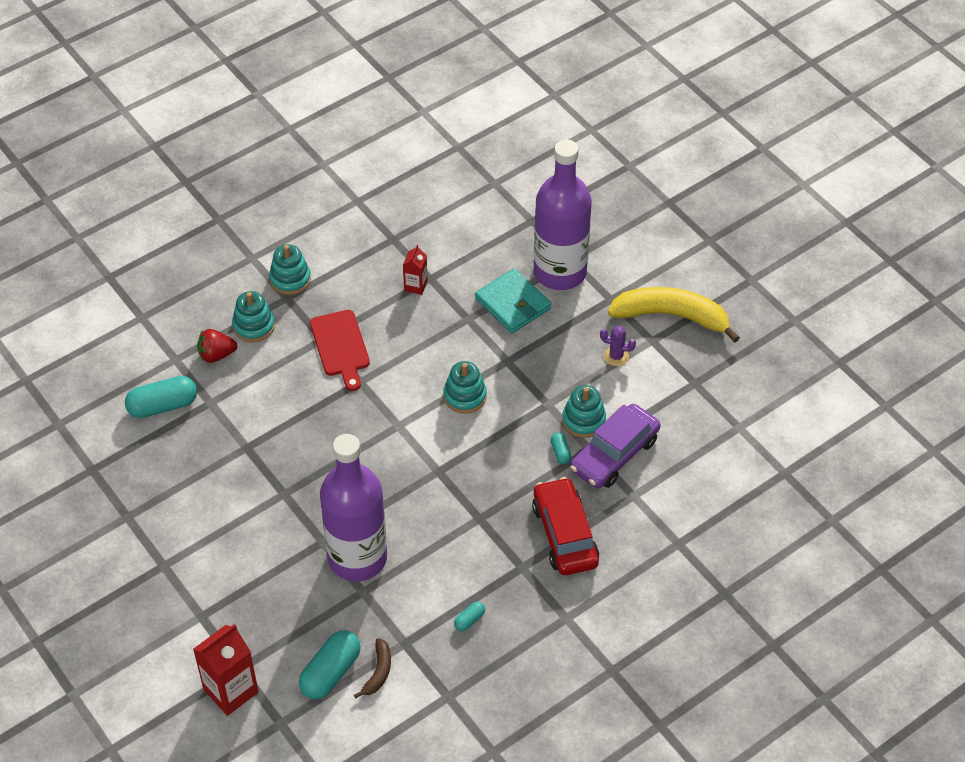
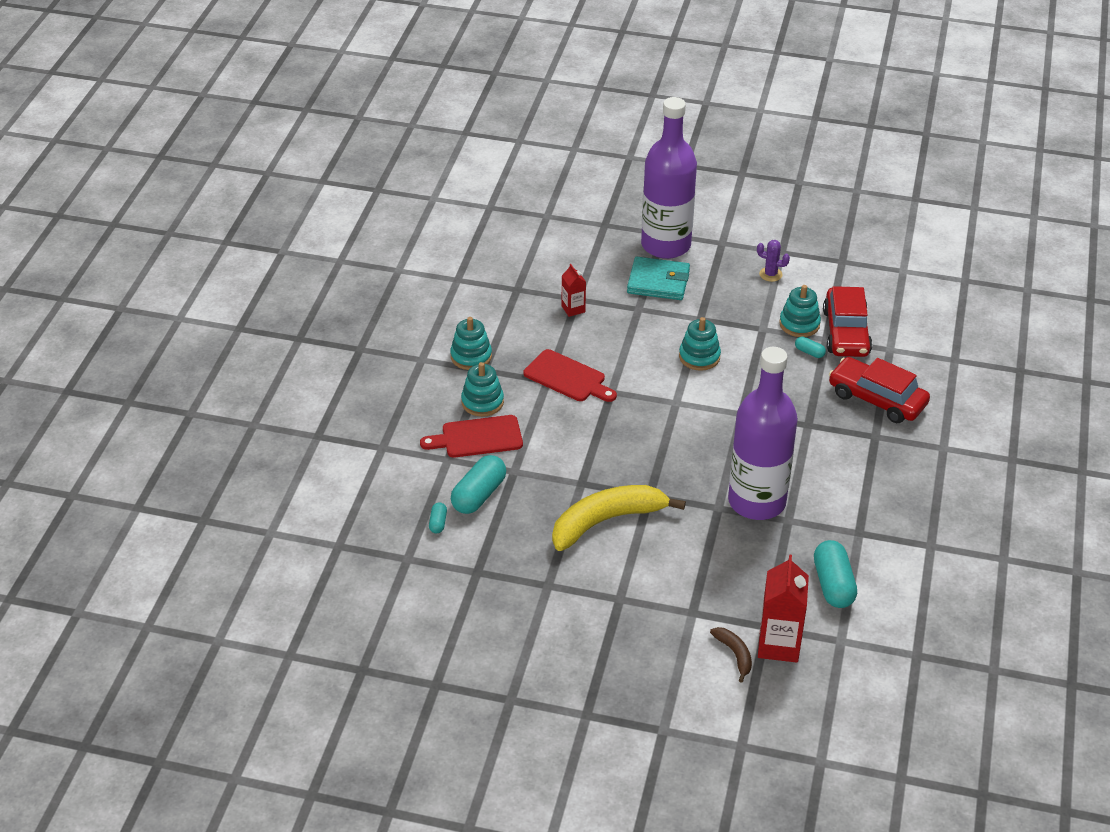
camera: 40 degrees left, 10 degrees down
red strawberry [197,329,237,363] -> red cutting board [420,415,523,458]
brown banana [354,638,391,698] -> brown banana moved to [710,627,752,683]
turquoise capsule [454,602,485,632] -> turquoise capsule moved to [429,503,447,533]
purple car [570,404,661,489] -> red car [823,286,872,357]
purple cactus [600,326,636,366] -> purple cactus turned 45 degrees clockwise [757,240,790,282]
yellow banana [608,287,740,343] -> yellow banana moved to [552,485,686,551]

